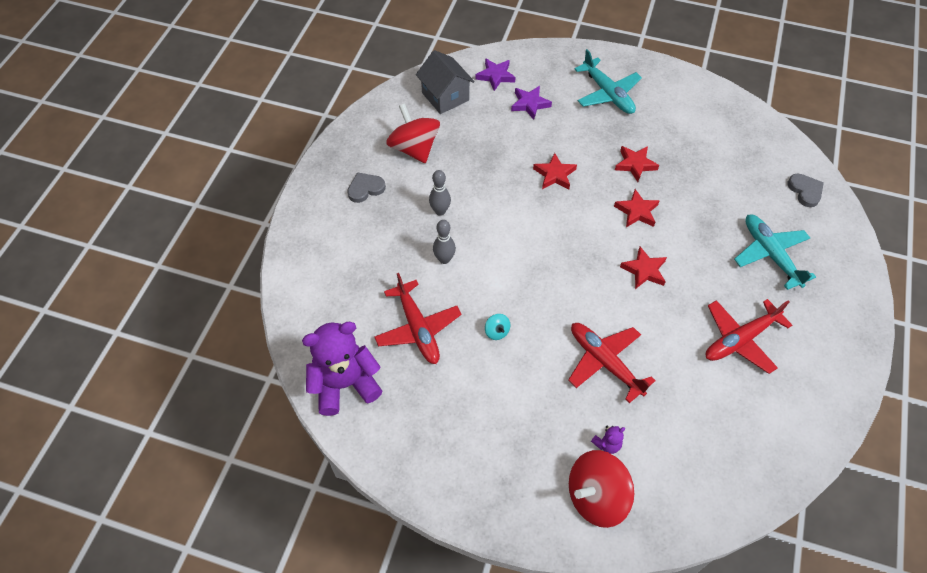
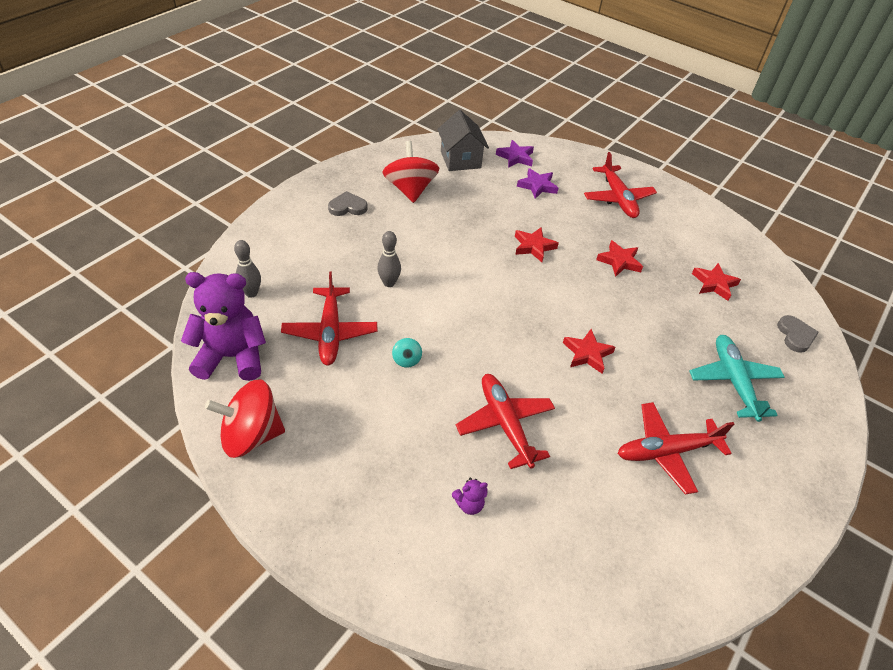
camera: 15 degrees right, 10 degrees down
grey bowling pin [429,170,451,216] -> grey bowling pin moved to [234,240,261,298]
red spinning top [569,450,634,528] -> red spinning top moved to [205,380,285,458]
turquoise plane [574,49,642,114] -> red plane [584,152,657,218]
red star [614,189,660,227] -> red star moved to [692,263,741,301]

